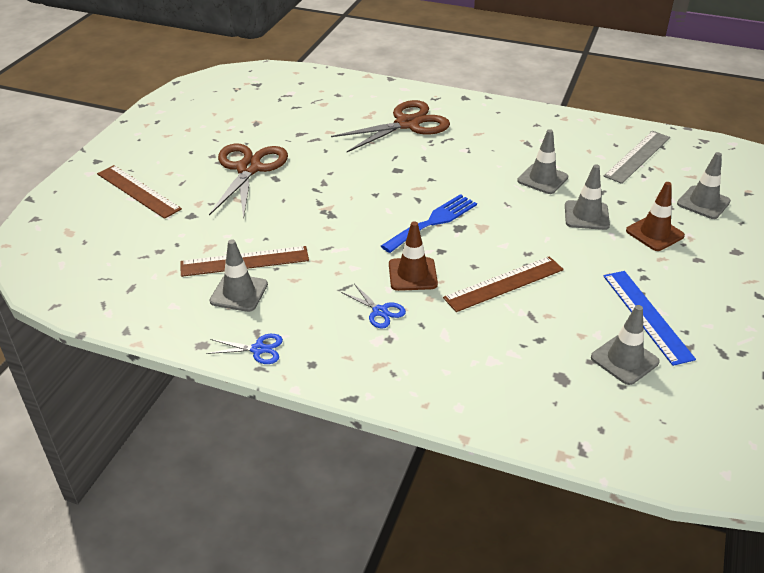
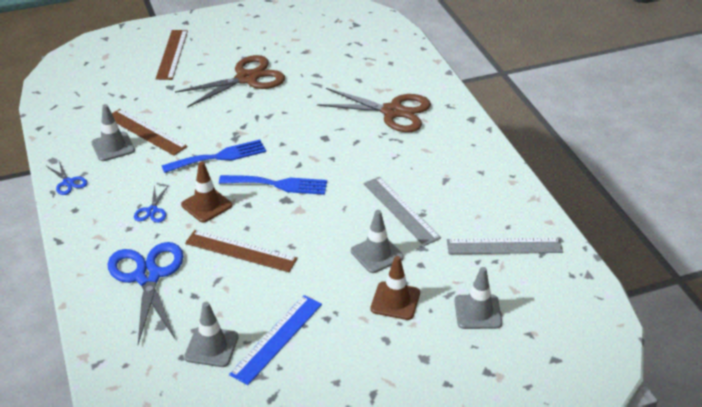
camera: 50 degrees right, 0 degrees up
grey traffic cone [517,129,568,194] -> grey ruler [364,177,441,246]
none -> blue scissors [108,242,183,344]
none -> blue fork [161,140,266,173]

